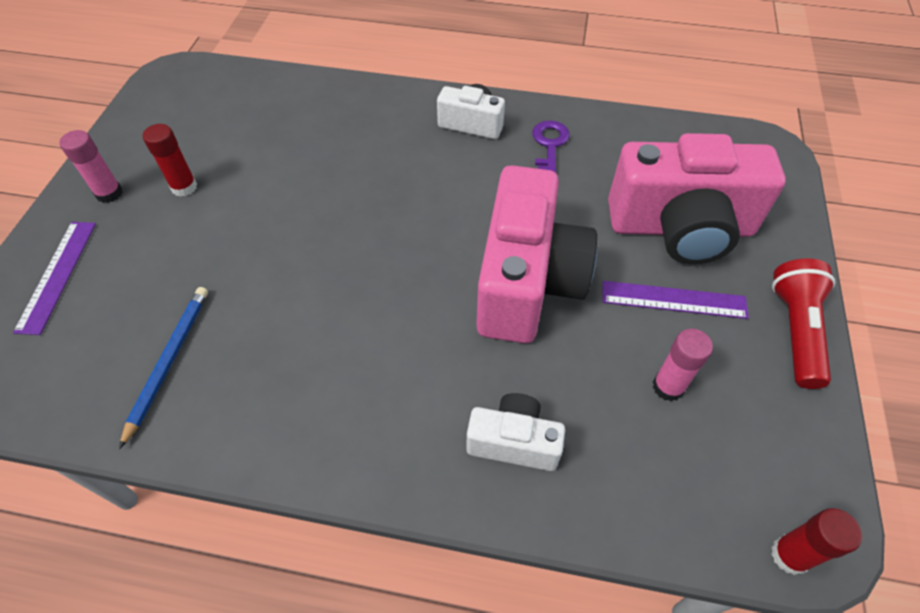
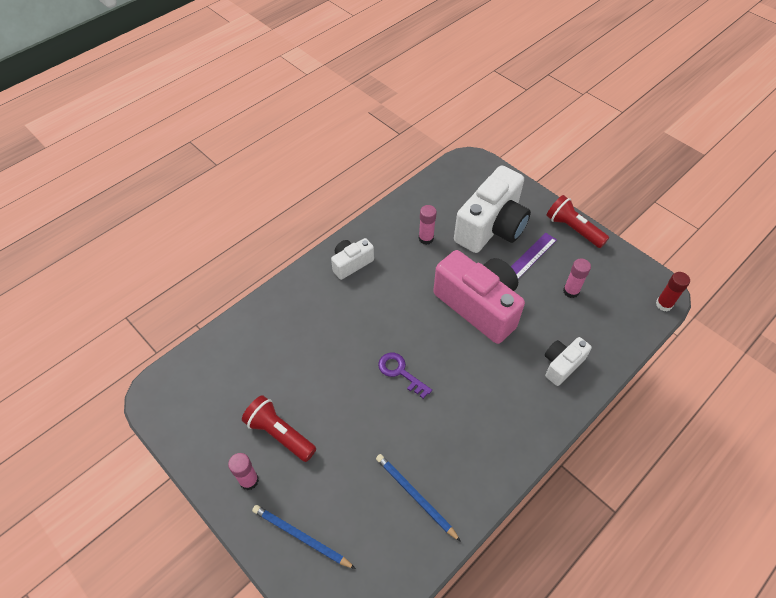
camera: 55 degrees left, 0 degrees up
purple ruler [13,222,96,335] -> blue pencil [252,505,356,569]
red glue stick [143,124,197,197] -> red flashlight [242,395,316,462]
purple key [532,120,570,173] -> purple key moved to [378,353,432,399]
pink camera [608,133,786,264] -> white camera [454,165,531,253]
none -> pink glue stick [419,205,437,245]

